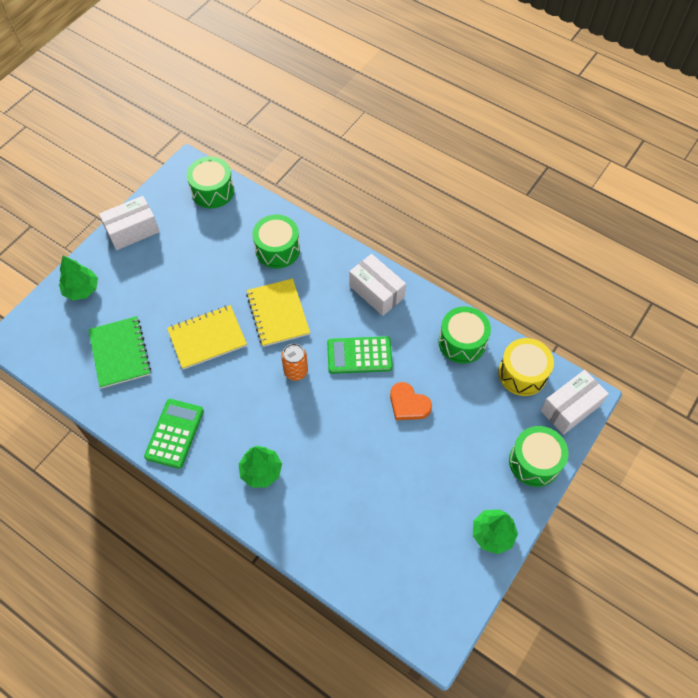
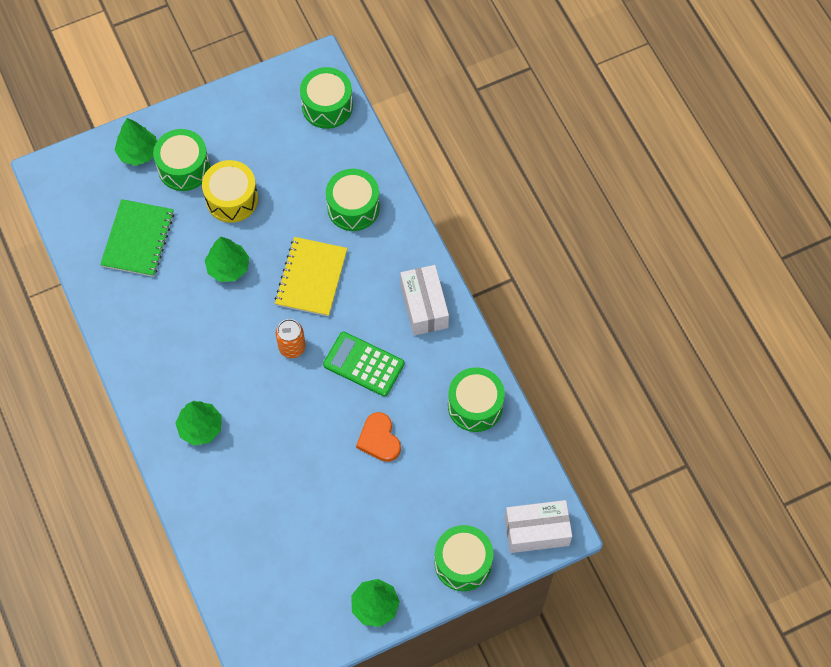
camera: 30 degrees right, 5 degrees up
white box [99,196,160,250] -> none
green calculator [144,399,204,469] -> none
yellow notebook [167,305,247,370] -> green tree [205,237,249,282]
yellow drum [498,338,554,396] -> yellow drum moved to [202,160,258,223]
none -> green drum [153,129,210,191]

